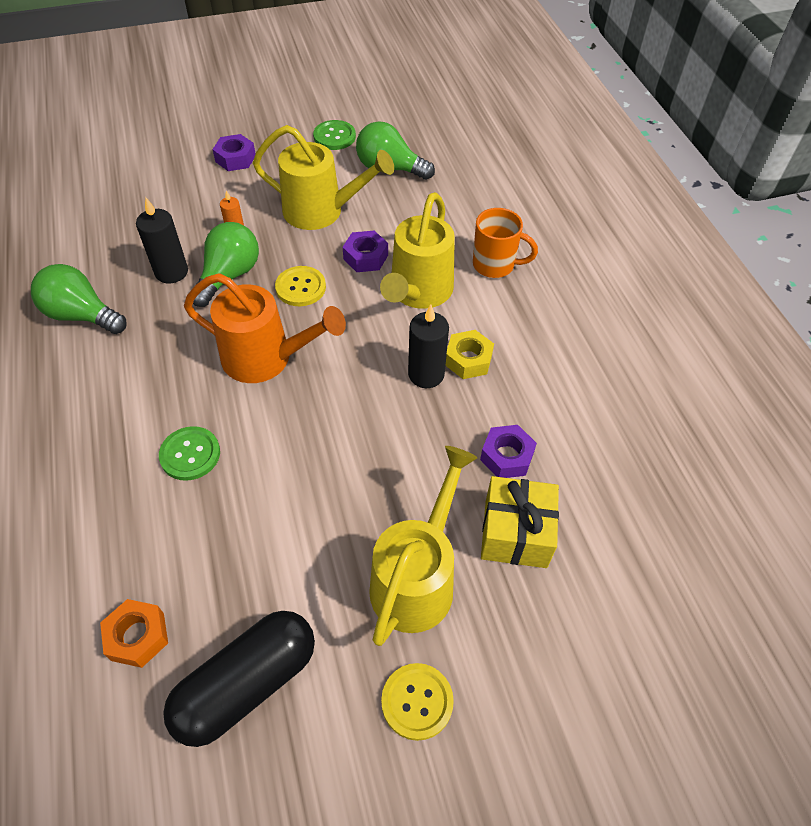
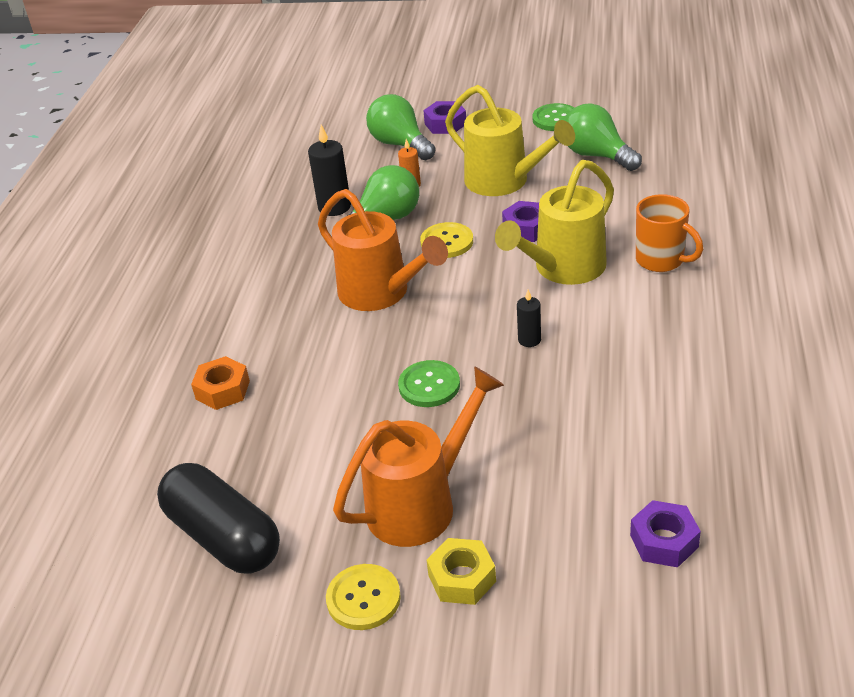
camera: 30 degrees right, 15 degrees down
green light bulb [31,264,127,334] -> green light bulb moved to [366,94,436,160]
orange nut [100,599,168,668] -> orange nut moved to [191,356,250,410]
green button [159,426,220,481] -> green button moved to [398,360,460,407]
black capsule [163,611,315,747] -> black capsule turned 60 degrees clockwise [157,463,280,574]
yellow watering can [369,446,477,646] -> orange watering can [333,366,504,547]
black candle [408,304,449,388] -> black candle [517,290,541,347], size x0.58
yellow nut [445,330,494,379] -> yellow nut moved to [427,538,496,605]
purple nut [480,425,537,478] -> purple nut moved to [630,500,701,567]
yellow gift [481,476,559,568] -> none

